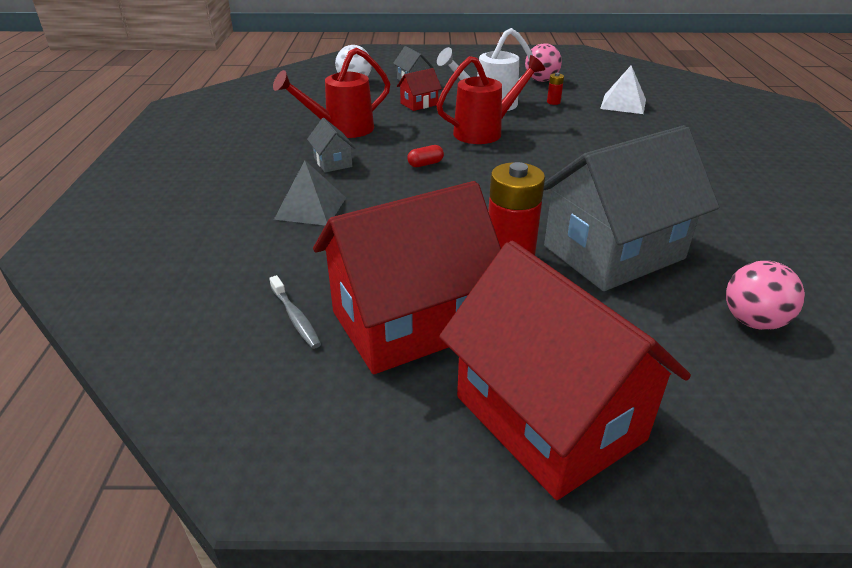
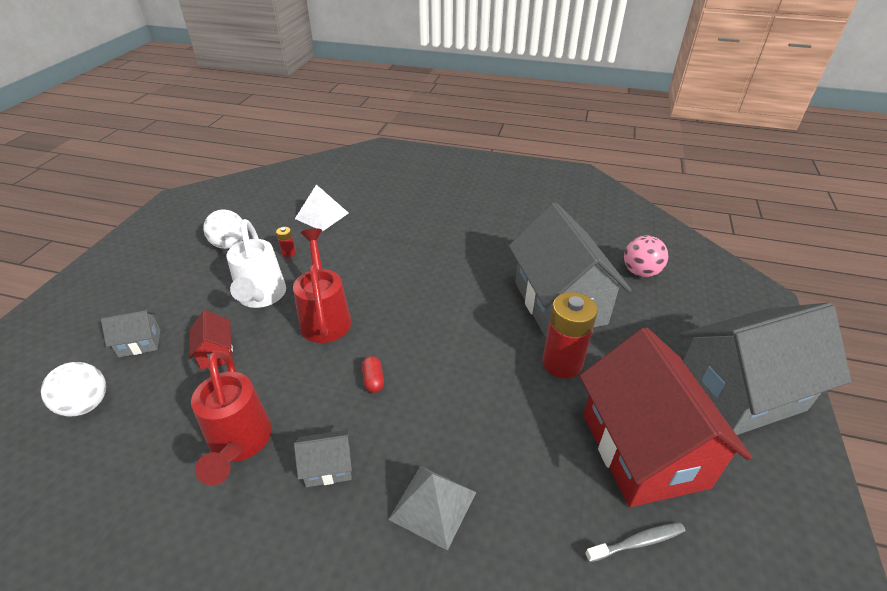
camera: 75 degrees left, 5 degrees up
red house [439,241,691,500] -> grey house [680,302,851,435]
pink ball [525,43,562,82] -> white ball [203,209,243,249]

